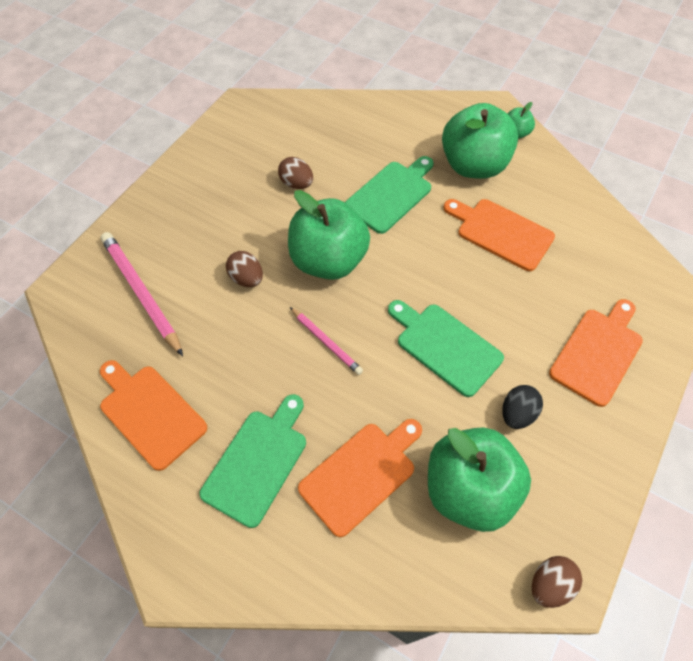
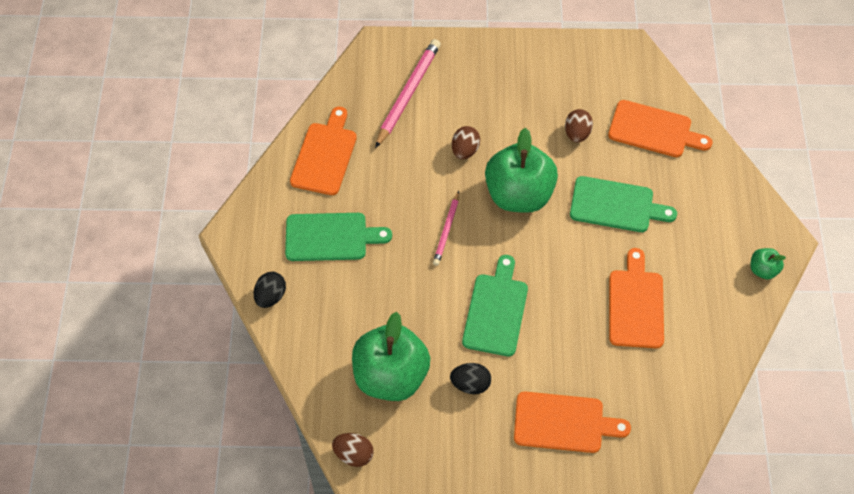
camera: 60 degrees right, 0 degrees up
orange cutting board [298,419,422,537] -> orange cutting board moved to [608,100,712,157]
green apple [442,103,518,179] -> none
none -> black egg [254,272,286,308]

